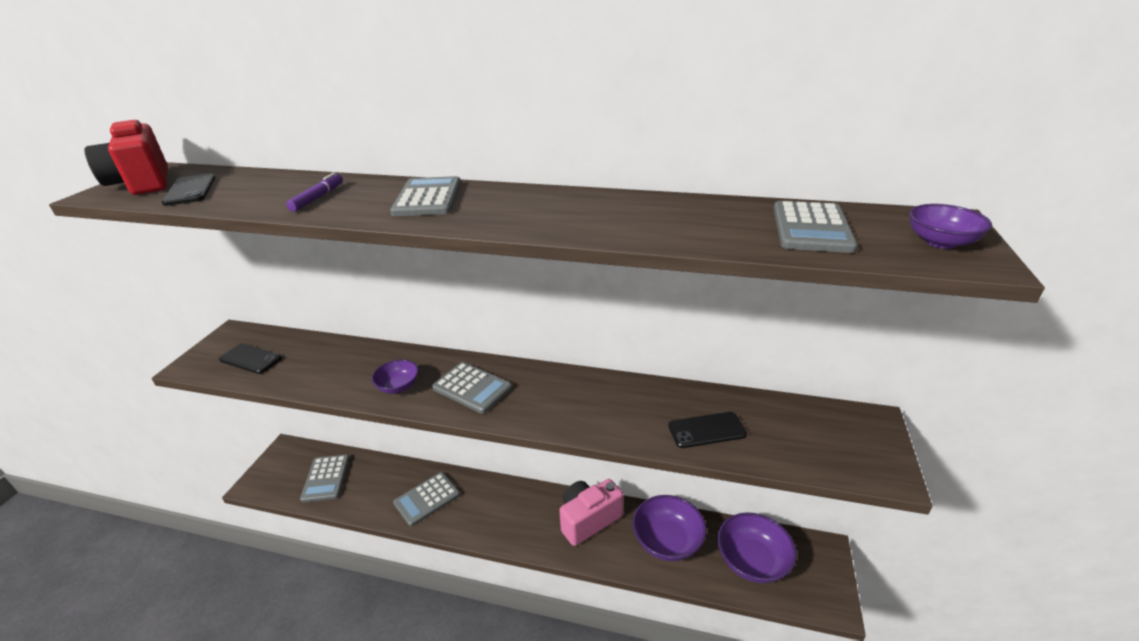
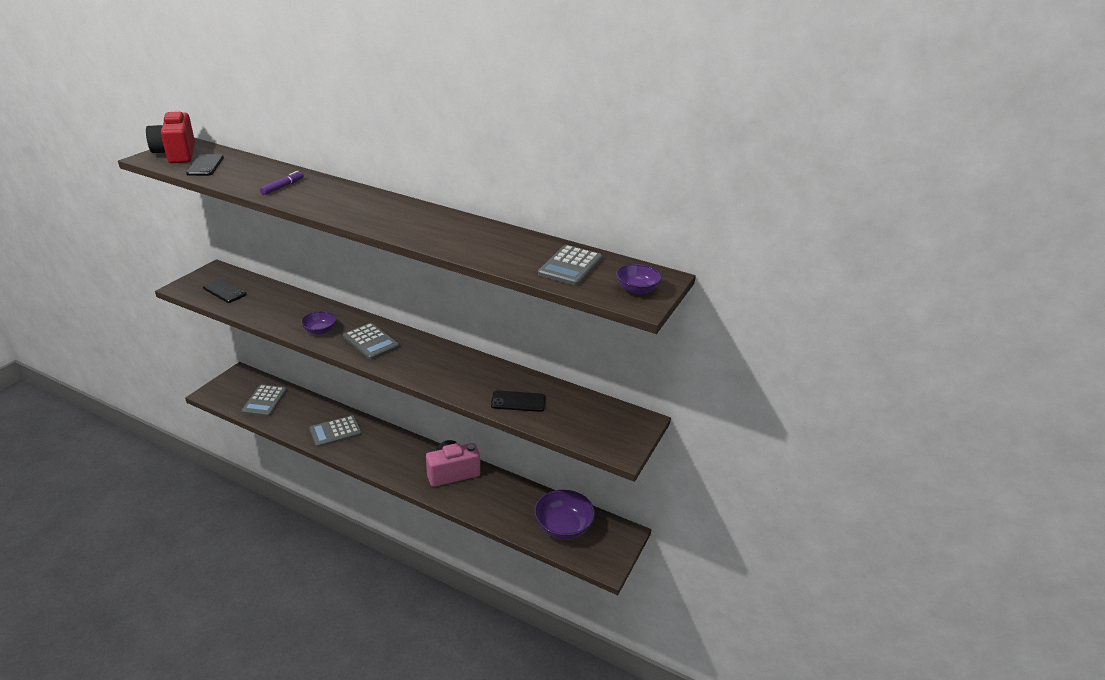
camera: 10 degrees right, 0 degrees up
grey calculator [390,176,461,216] -> none
purple bowl [632,495,707,561] -> none

